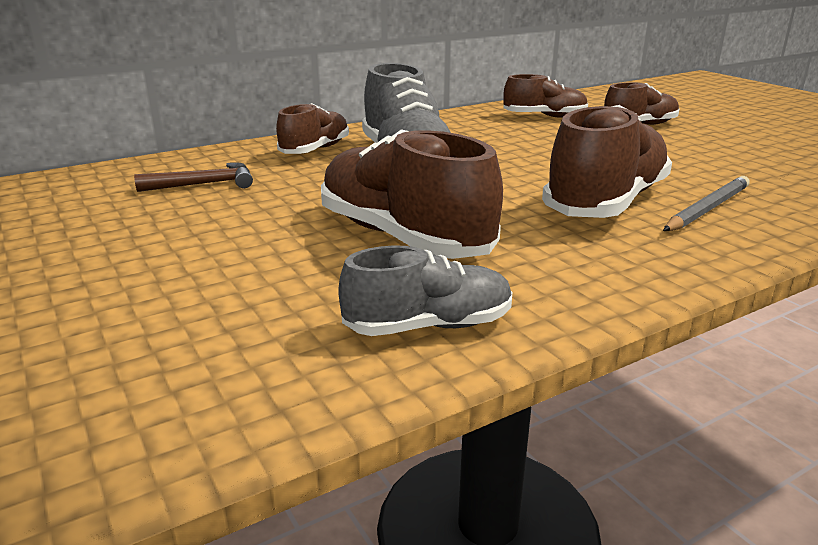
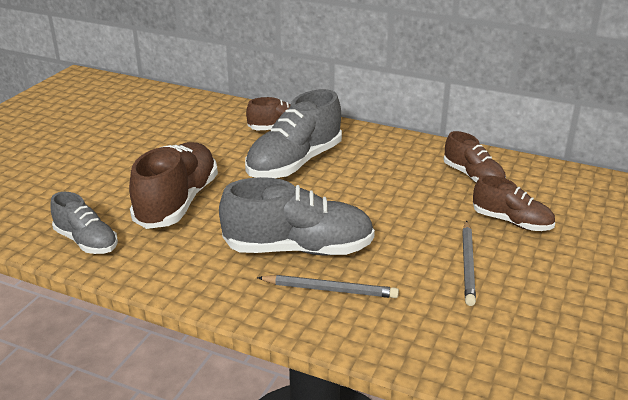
camera: 55 degrees right, 5 degrees up
brown hammer [134,163,253,192] -> none
brown shoe [542,105,672,218] -> grey shoe [219,177,375,256]
none -> grey pencil [462,221,476,306]

